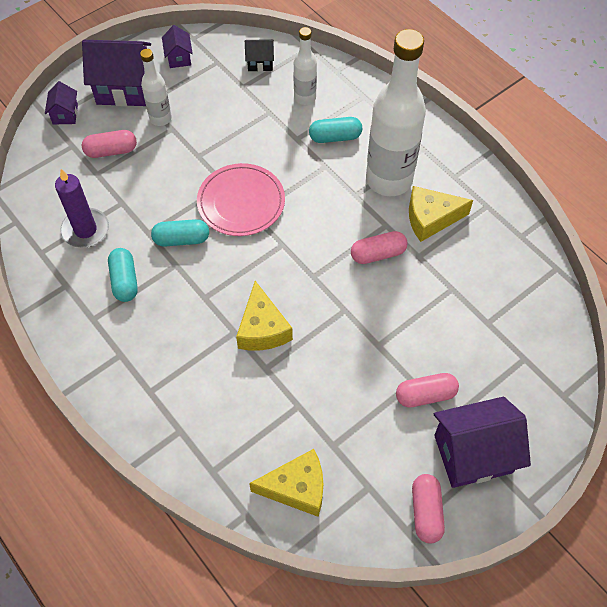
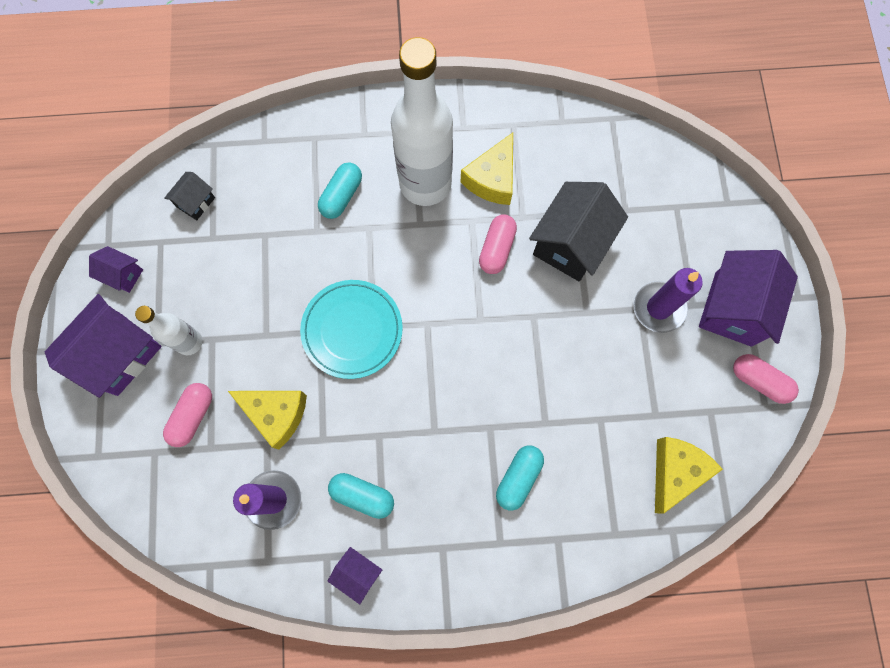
camera: 55 degrees left, 15 degrees up
purple house [45,81,78,124] -> purple house moved to [328,547,382,604]
turquoise capsule [151,219,209,247] -> turquoise capsule moved to [496,445,544,511]
pink plate [197,163,285,236] -> turquoise plate [300,280,403,379]
yellow cheese [236,281,293,350] -> yellow cheese moved to [228,391,307,450]
white bottle [294,27,317,105] -> none
pink capsule [396,373,459,407] -> purple candle [633,268,703,333]
none -> black house [529,182,628,282]

